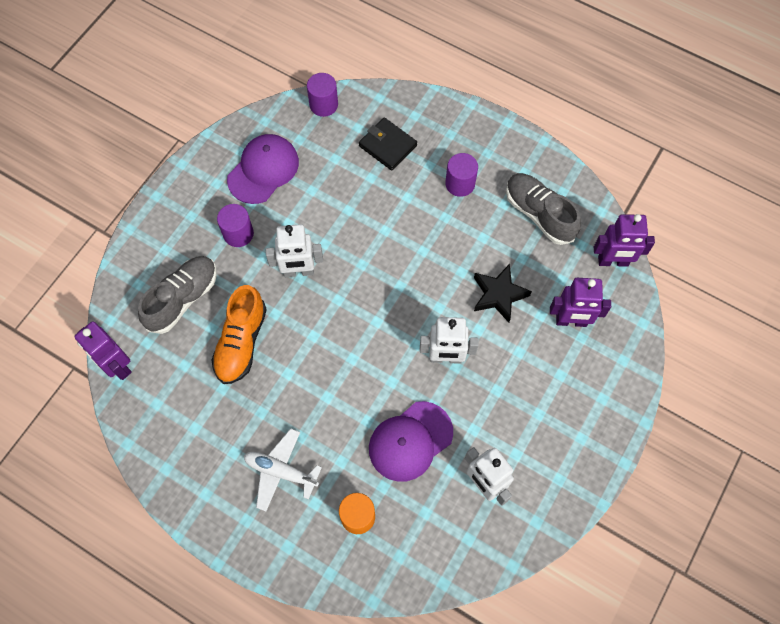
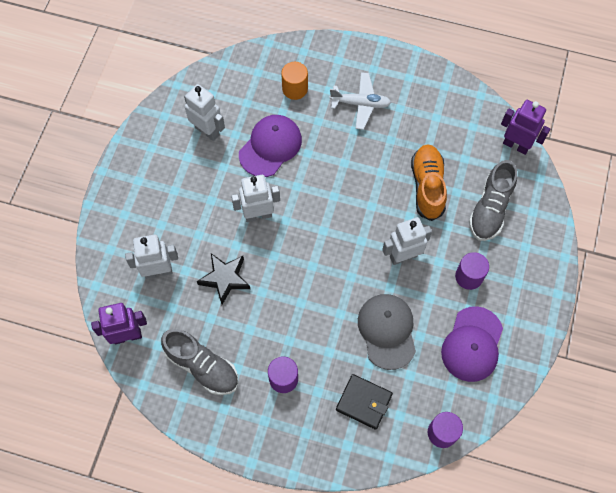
camera: 165 degrees right, 0 degrees up
purple robot [550,278,611,327] -> white robot [125,234,178,279]
none -> grey cap [358,294,416,370]

